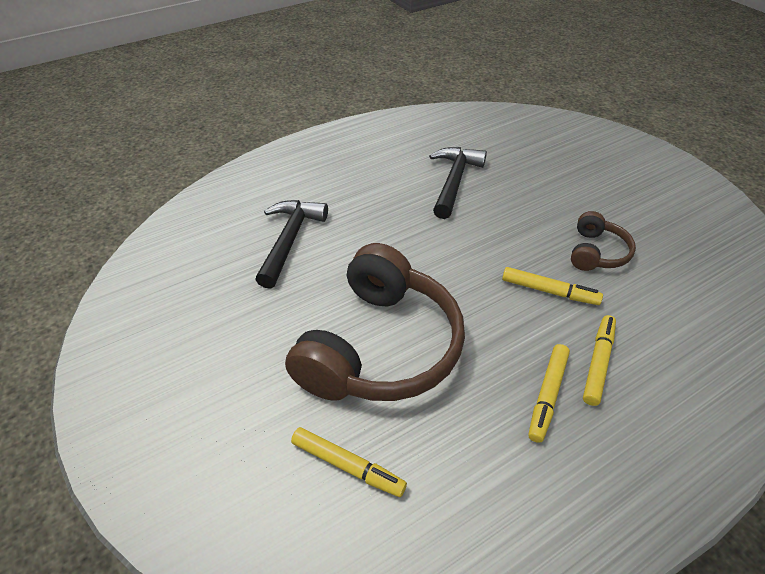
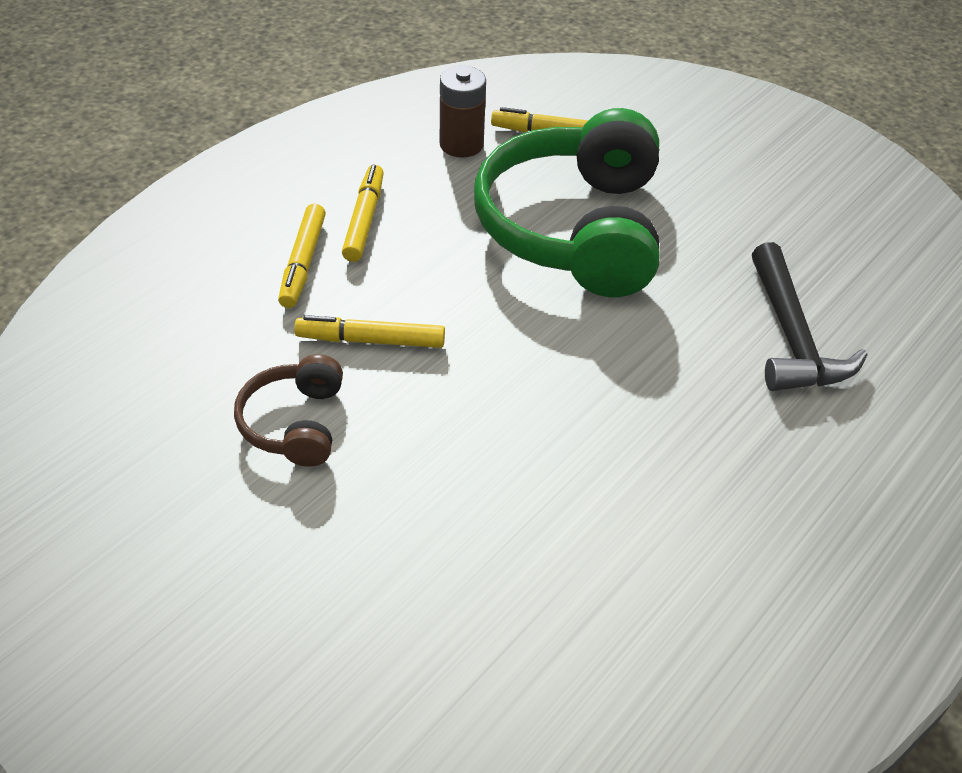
camera: 160 degrees right, 0 degrees up
brown headphones [285,243,465,401] -> green headphones [474,108,659,297]
black hammer [429,147,487,219] -> none
none -> brown battery [440,66,486,158]

